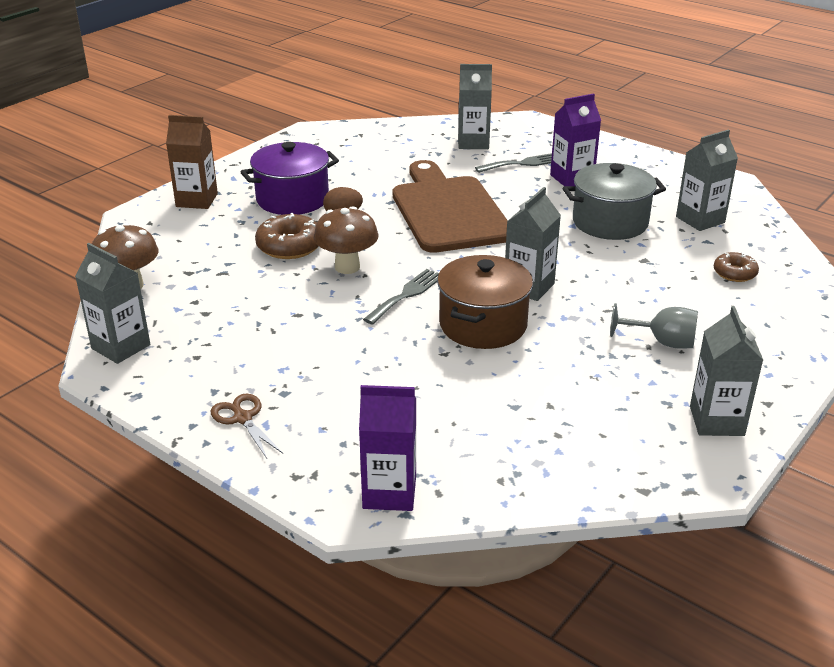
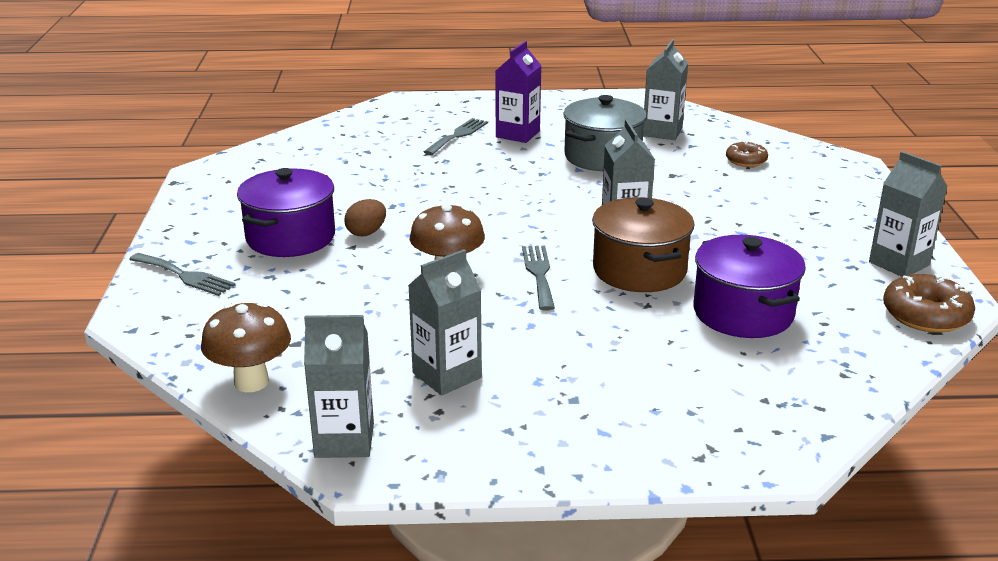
camera: 40 degrees left, 5 degrees down
brown carton [166,115,218,209] -> grey fork [129,253,236,296]
brown scissors [211,394,283,458] -> none
brown donut [255,213,319,259] -> brown donut moved to [883,273,975,333]
purple carton [359,385,416,511] -> none
brown cutting board [393,160,508,253] -> none
grey carton [458,64,492,149] -> grey carton moved to [408,249,482,396]
grey goblet [610,303,698,349] -> none
none -> purple pot [693,235,806,338]

